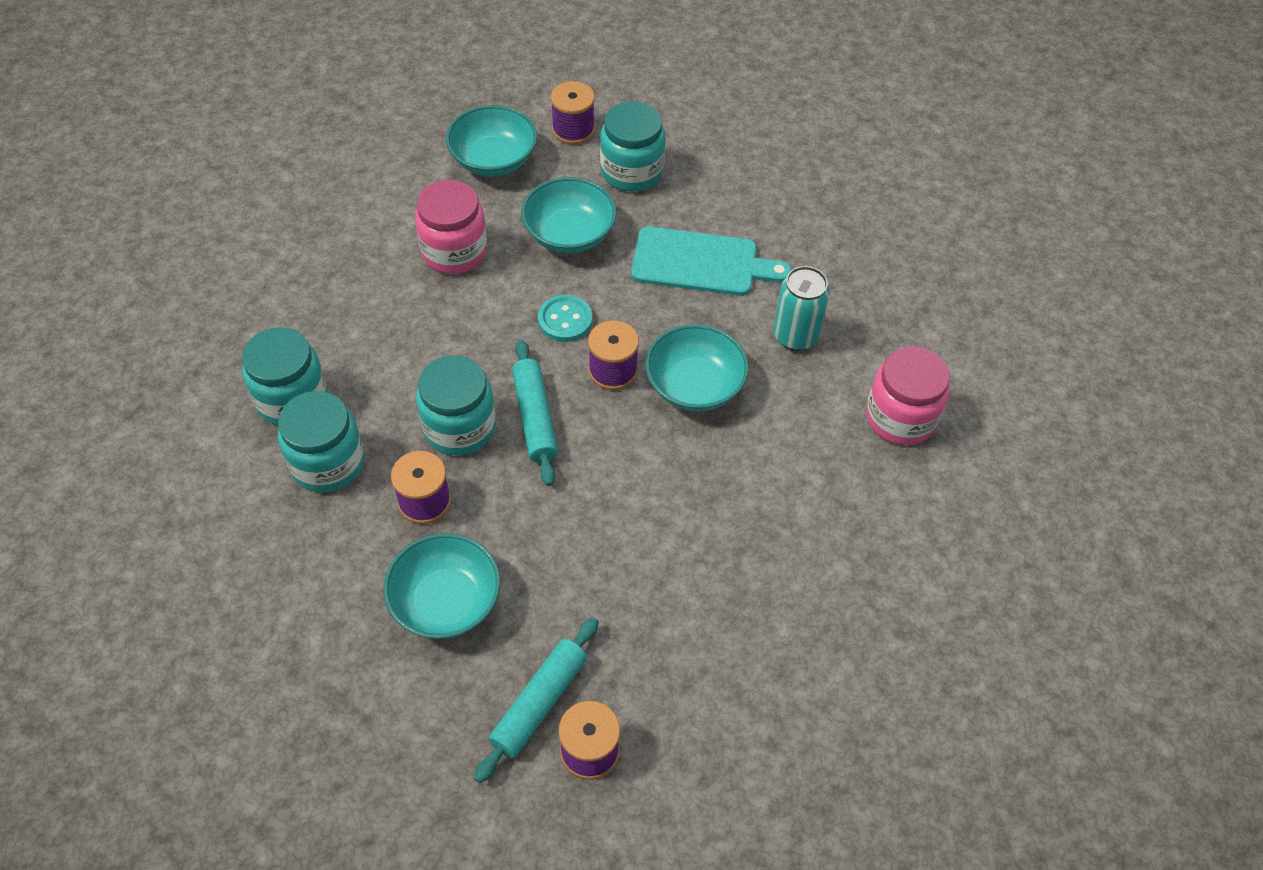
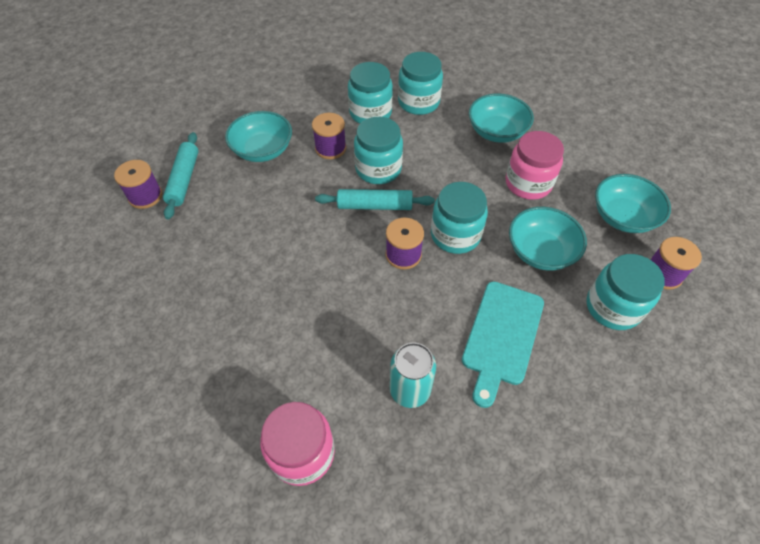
camera: 105 degrees right, 0 degrees up
turquoise rolling pin [474,617,599,783] -> turquoise rolling pin turned 45 degrees clockwise [163,132,199,219]
turquoise button [538,295,592,342] -> turquoise jar [431,182,488,254]
turquoise bowl [645,324,749,412] -> turquoise bowl moved to [469,93,534,143]

